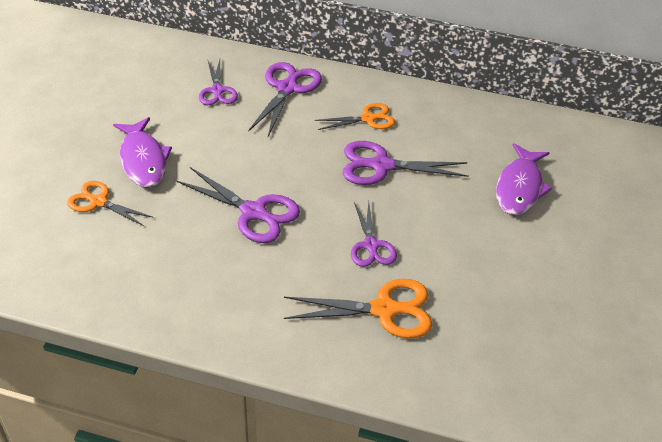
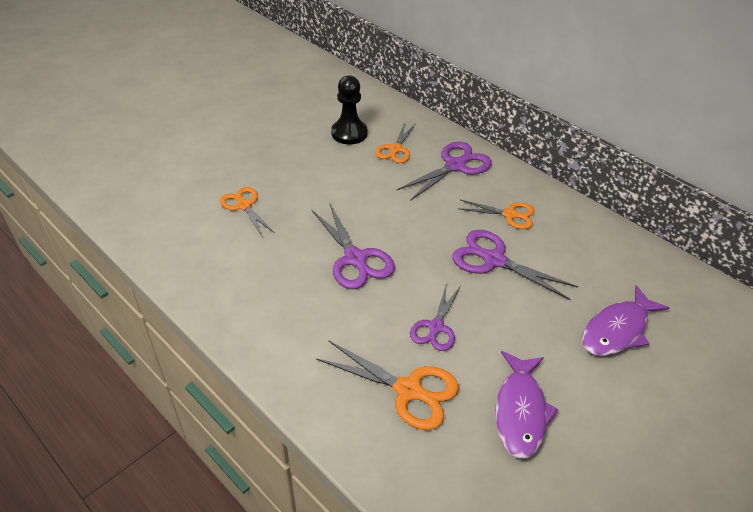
camera: 30 degrees right, 0 degrees up
purple fish [113,117,172,187] -> purple fish moved to [495,351,558,459]
purple scissors [199,60,238,105] -> orange scissors [375,123,415,163]
none -> black pawn [331,76,368,145]

